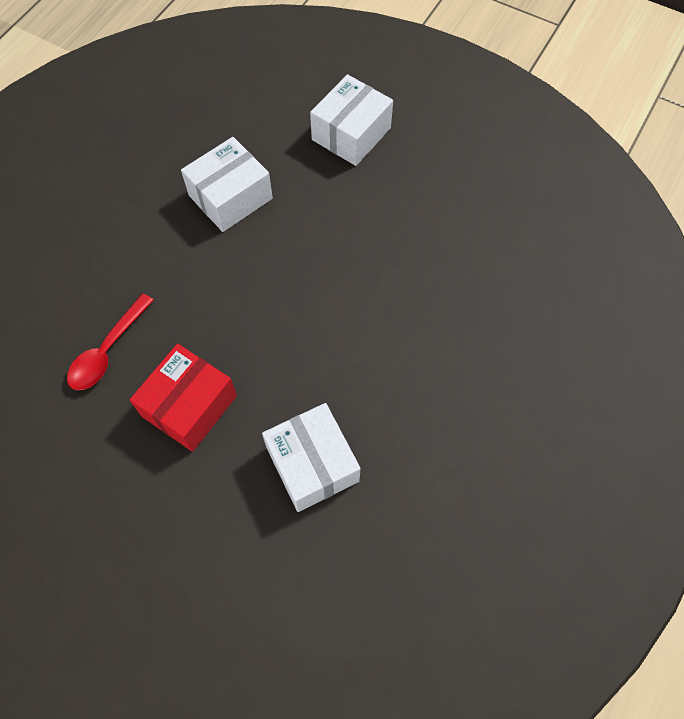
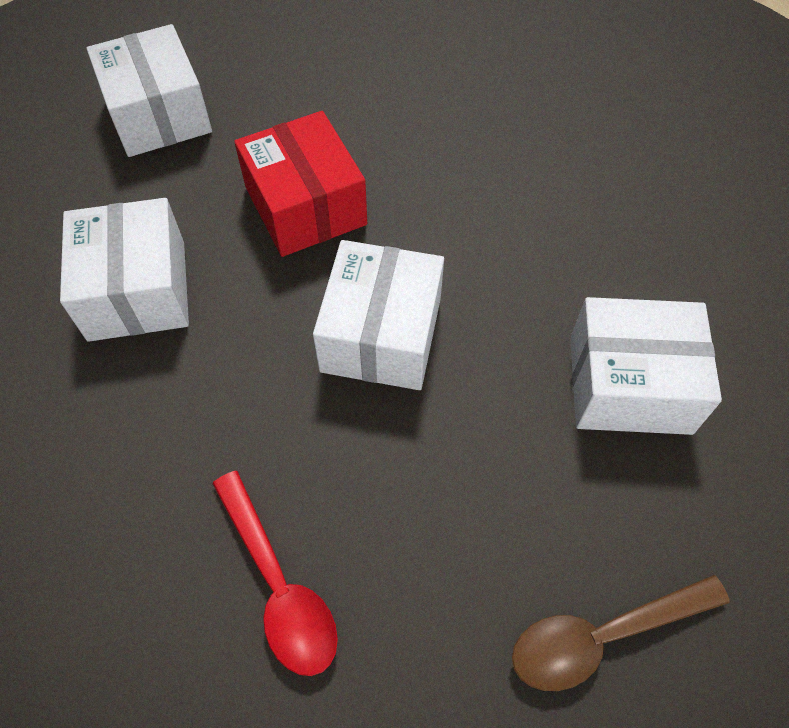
camera: 60 degrees left, 5 degrees down
red box [130,344,237,452] -> red box moved to [234,111,367,257]
none -> white box [313,240,444,390]
none -> brown spoon [512,575,729,691]

